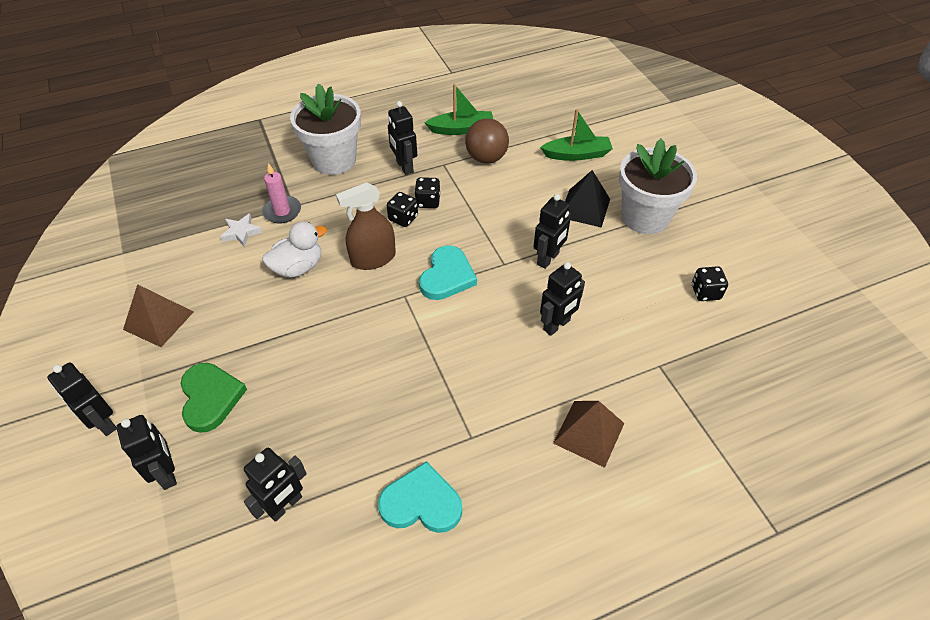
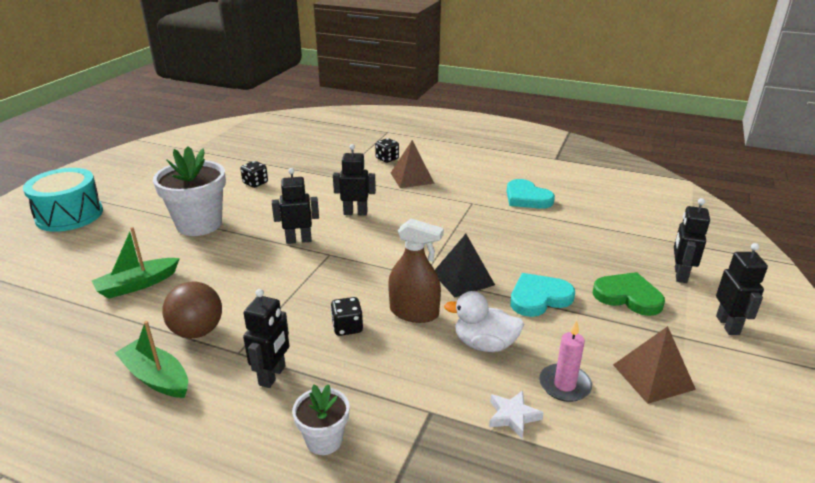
camera: 135 degrees left, 20 degrees down
green heart [180,363,247,433] -> green heart turned 90 degrees clockwise [592,272,665,316]
black robot [244,448,307,522] -> none
pink candle [262,163,301,224] -> pink candle moved to [539,320,592,402]
white flower pot [290,83,361,175] -> white flower pot [292,384,350,455], size x0.53
black dice [414,177,440,208] -> black dice moved to [375,138,399,163]
turquoise heart [419,245,477,300] -> turquoise heart moved to [510,273,575,317]
green boat [540,109,613,161] -> green boat turned 75 degrees counterclockwise [92,227,180,299]
black pyramid [565,170,610,228] -> black pyramid moved to [435,234,495,297]
none -> turquoise drum [23,168,103,232]

